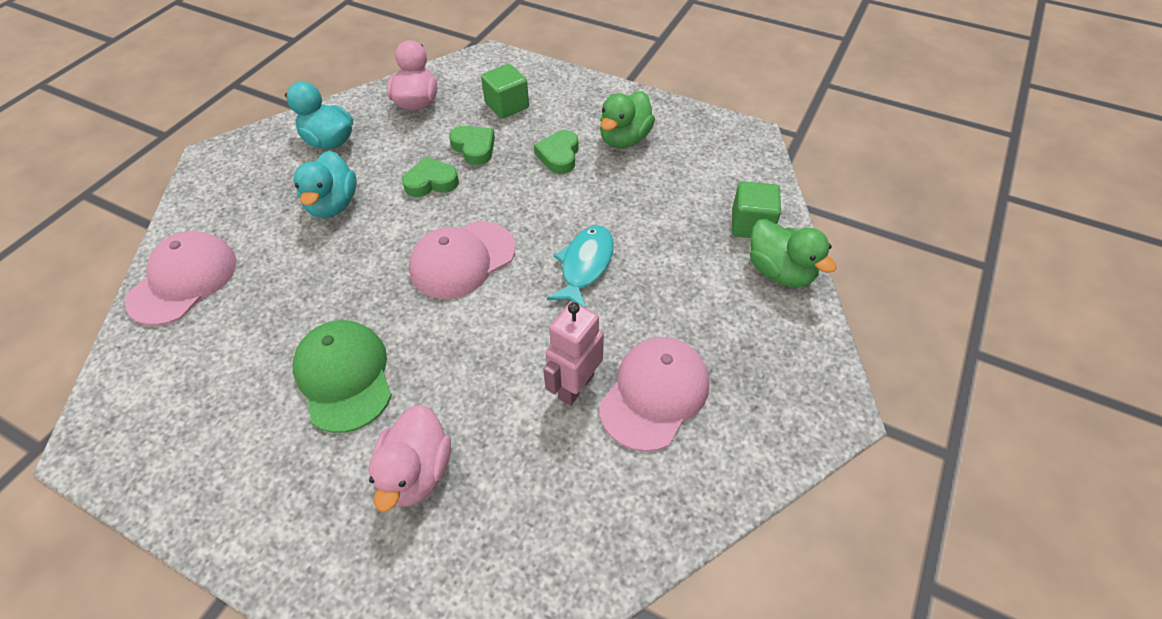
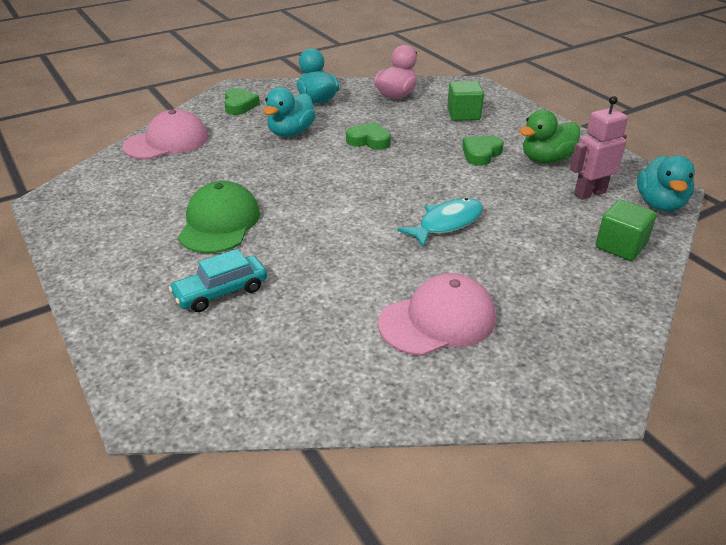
camera: 30 degrees right, 15 degrees down
pink duck [368,405,451,512] -> turquoise car [169,249,267,312]
pink cap [409,221,516,299] -> none
green heart [449,126,495,165] -> green heart moved to [224,88,260,115]
pink robot [543,302,604,406] -> pink robot moved to [570,96,628,200]
green duck [750,219,837,287] -> none
none -> turquoise duck [637,155,695,212]

